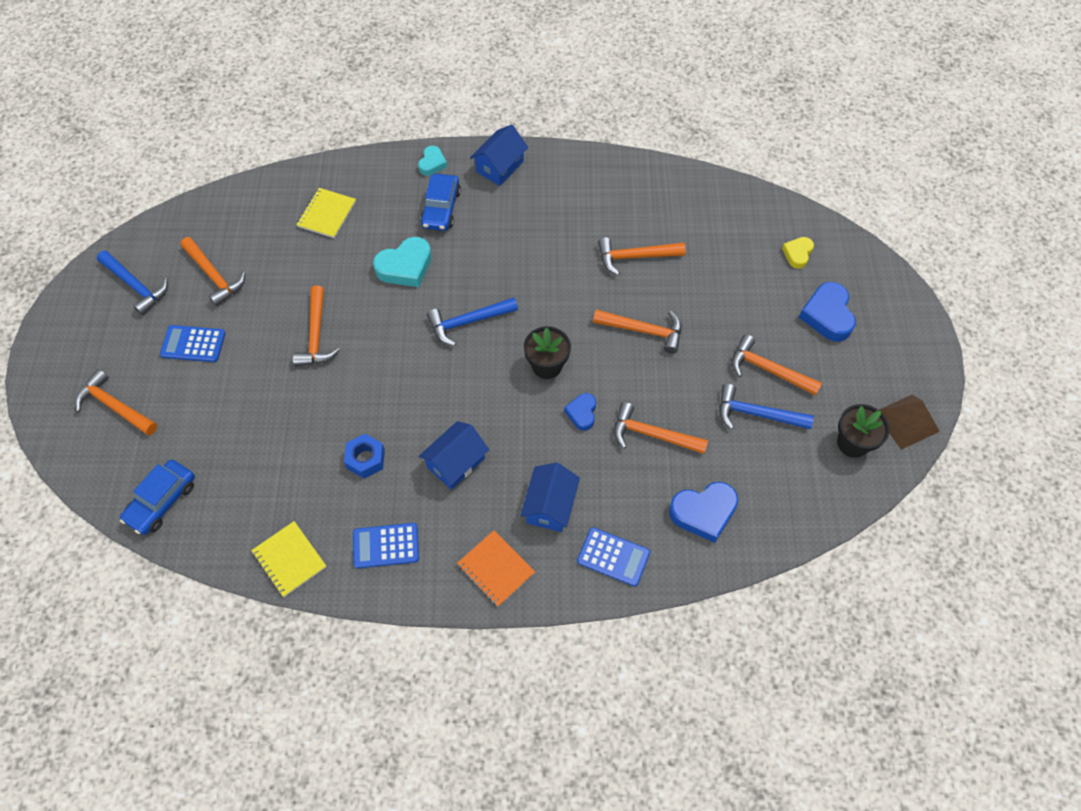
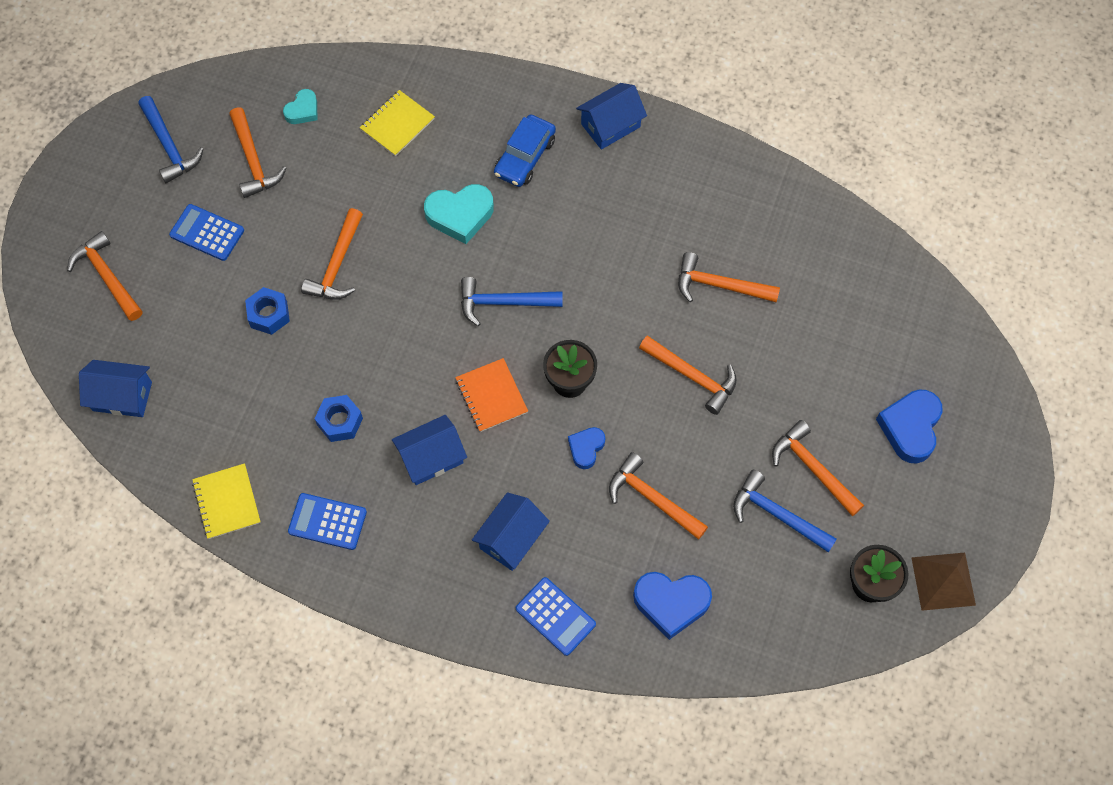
camera: 20 degrees right, 5 degrees up
blue car [120,459,195,535] -> blue house [79,360,152,417]
turquoise heart [418,146,447,176] -> turquoise heart moved to [283,89,317,124]
orange notebook [457,530,535,607] -> orange notebook moved to [455,358,528,432]
yellow heart [782,237,814,269] -> none
none -> blue nut [245,287,290,335]

